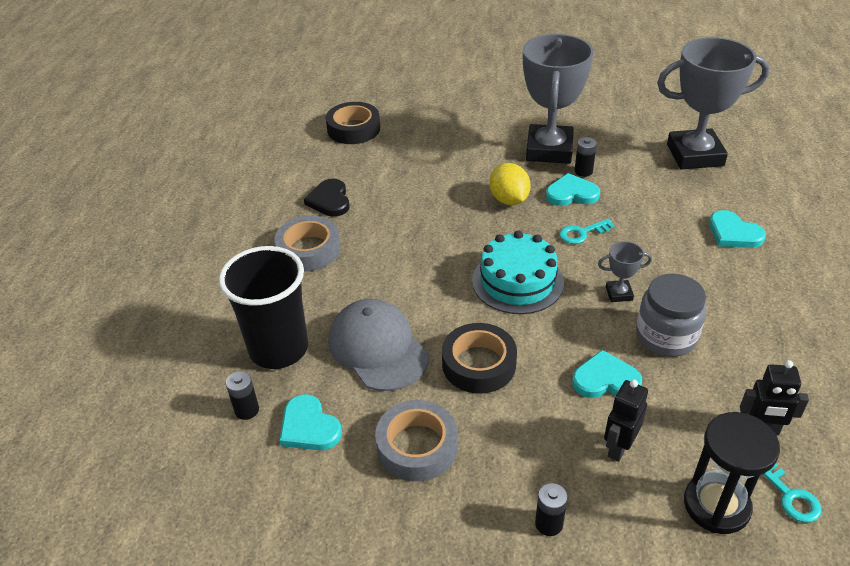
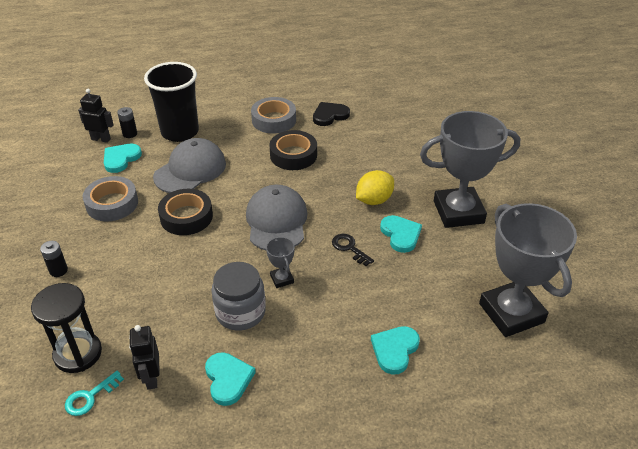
camera: 70 degrees right, 0 degrees up
black tape [326,102,380,144] -> black tape moved to [269,130,317,170]
turquoise cake [472,231,564,314] -> grey cap [246,185,308,250]
turquoise key [559,219,615,244] -> black key [332,234,374,266]
turquoise heart [572,350,642,398] -> turquoise heart moved to [205,352,256,406]
black battery [574,137,597,177] -> none
black robot [604,379,648,462] -> black robot moved to [78,89,114,143]

